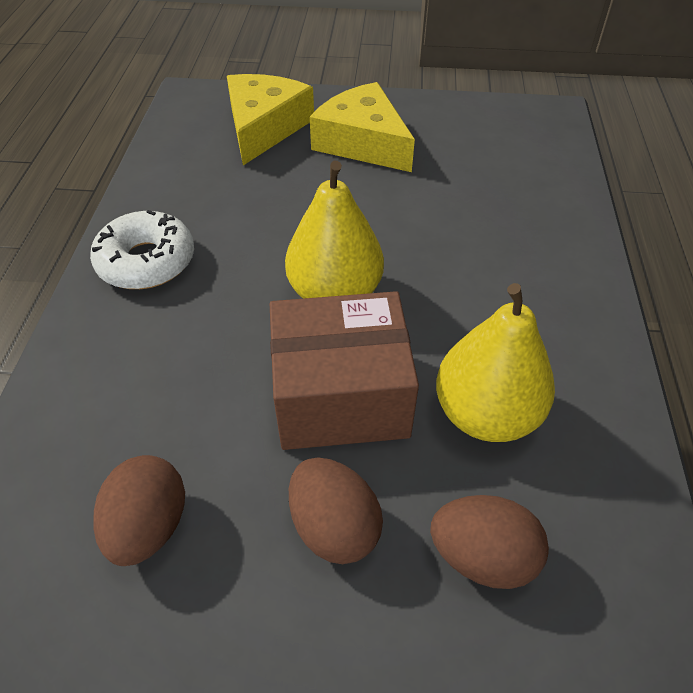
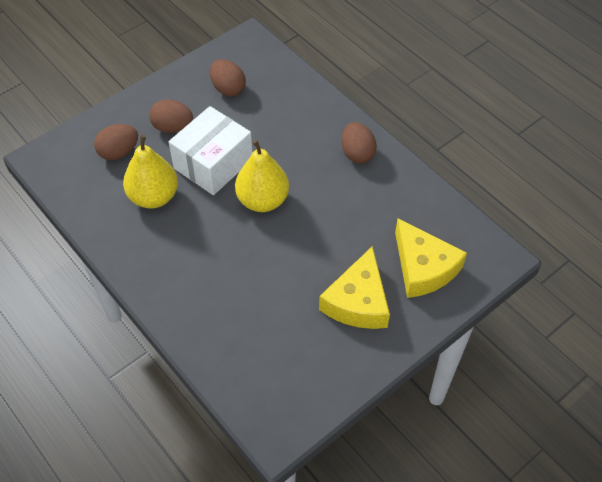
camera: 135 degrees right, 5 degrees up
white donut [90,210,194,289] -> brown egg [341,122,377,164]
brown box [270,291,419,450] -> white box [169,106,252,195]
yellow cheese [310,82,415,172] -> yellow cheese turned 105 degrees clockwise [319,246,390,329]

